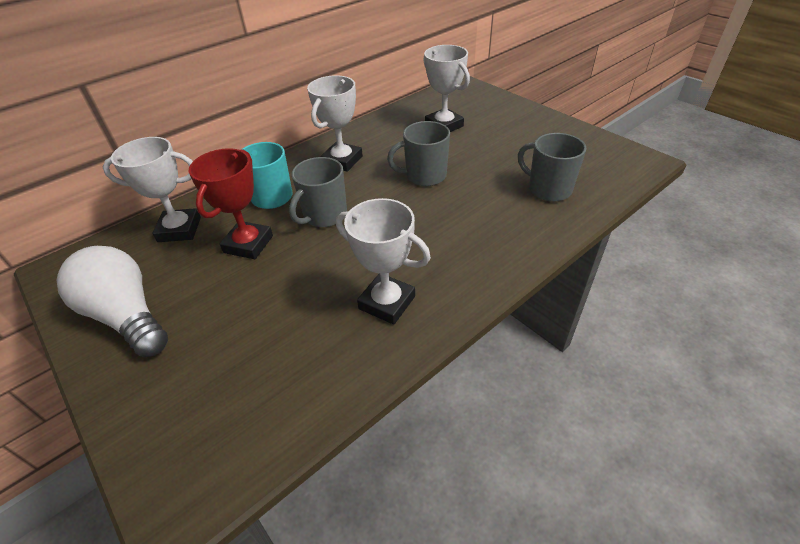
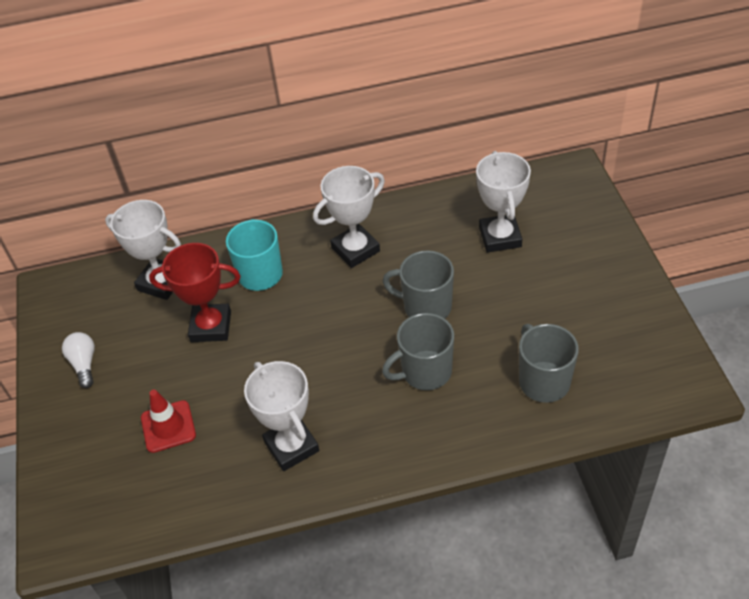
camera: 30 degrees right, 5 degrees up
white light bulb [57,246,168,357] -> white light bulb [62,332,95,388], size x0.49
red trophy [188,148,273,259] -> red trophy turned 45 degrees clockwise [149,243,241,342]
grey mug [289,157,347,227] -> grey mug moved to [382,313,454,390]
none -> red traffic cone [141,390,196,453]

